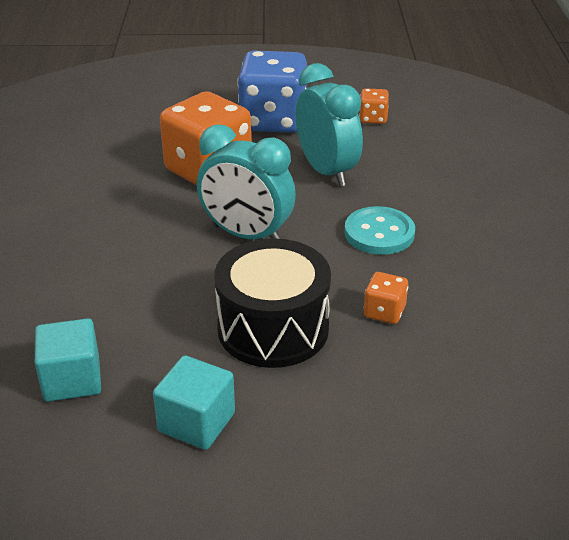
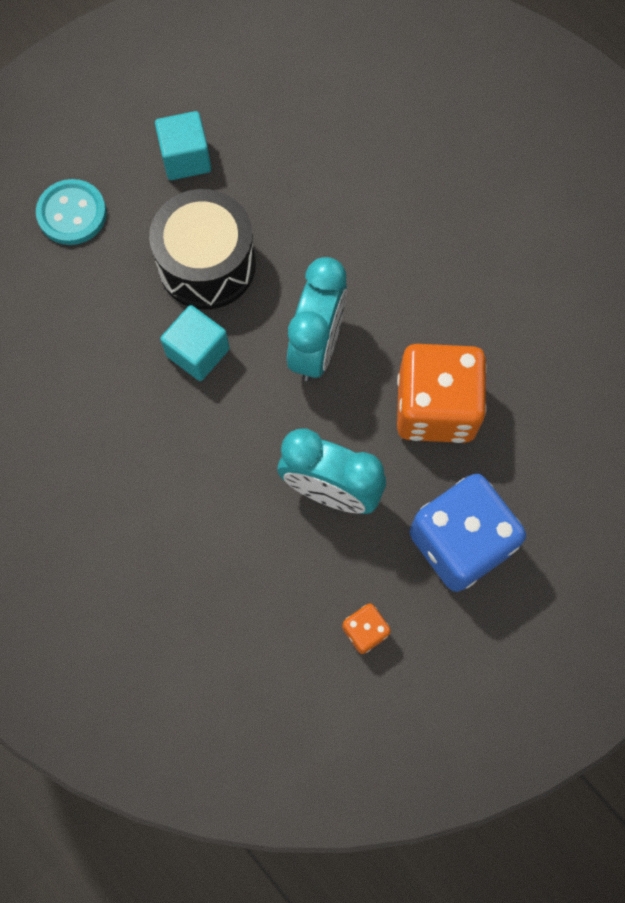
camera: 140 degrees right, 35 degrees up
turquoise cube [35,318,101,402] -> turquoise cube moved to [160,305,230,381]
turquoise clock [197,125,296,239] -> turquoise clock turned 120 degrees clockwise [287,257,347,381]
turquoise button [344,206,415,255] -> turquoise button moved to [36,179,107,245]
orange dice [364,272,408,324] -> none

